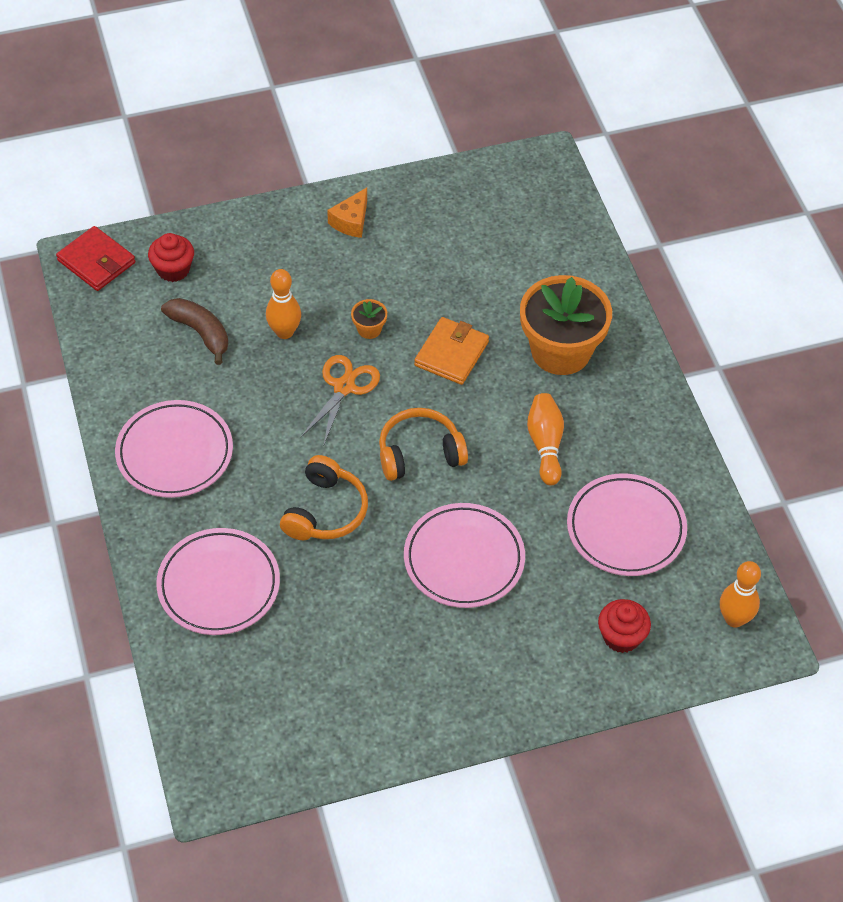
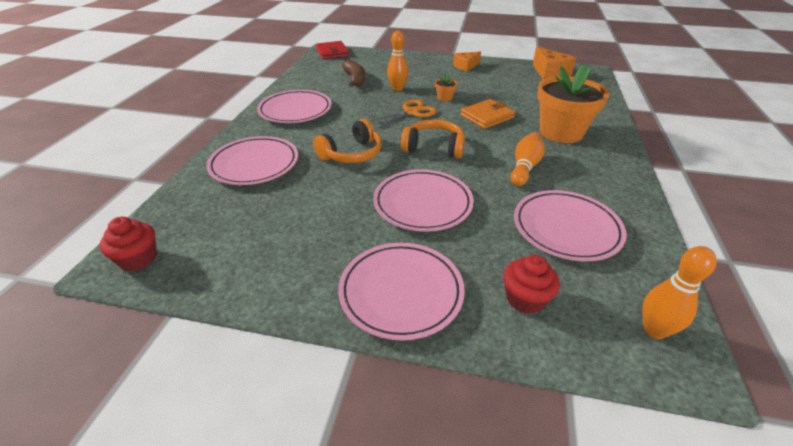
camera: 30 degrees right, 15 degrees down
red cupcake [148,233,194,282] -> red cupcake moved to [100,217,157,271]
none -> pink plate [338,243,465,340]
none -> orange cheese [533,47,576,80]

